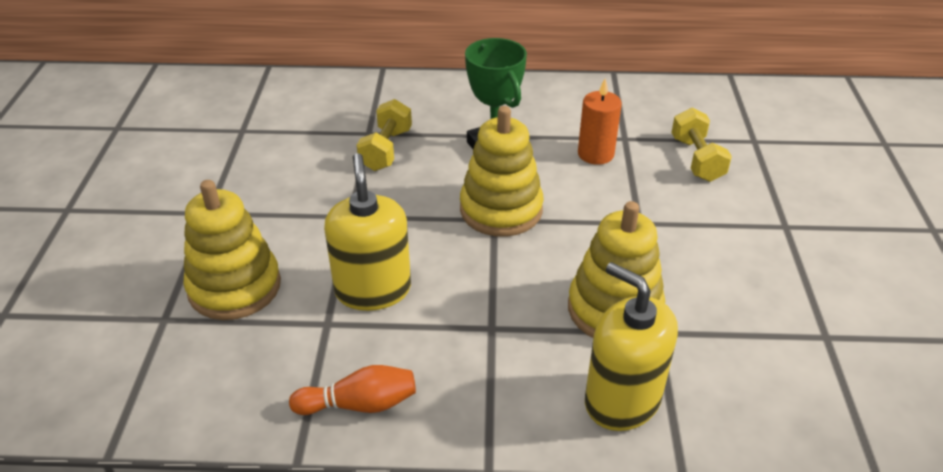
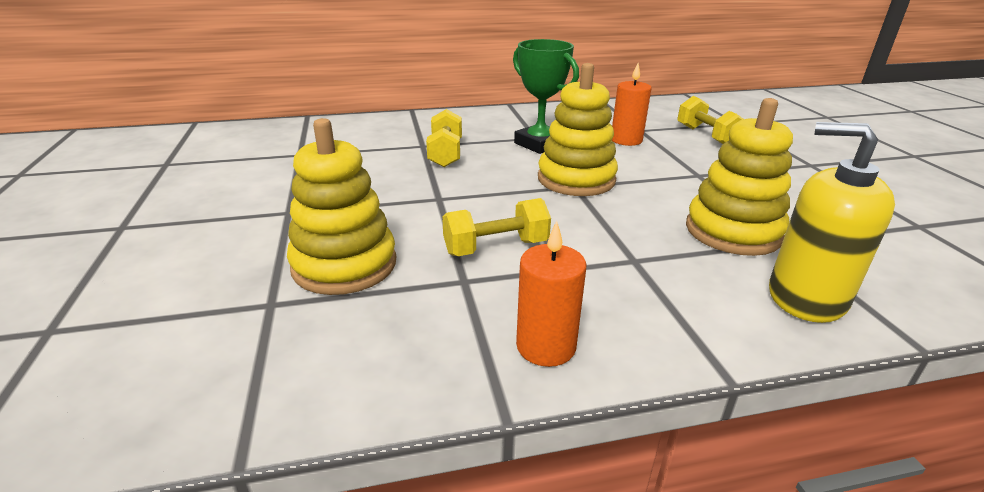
camera: 15 degrees left, 10 degrees down
orange bowling pin [289,365,416,415] -> orange candle [516,221,586,367]
yellow soap dispenser [324,153,411,311] -> yellow dumbbell [442,198,551,256]

